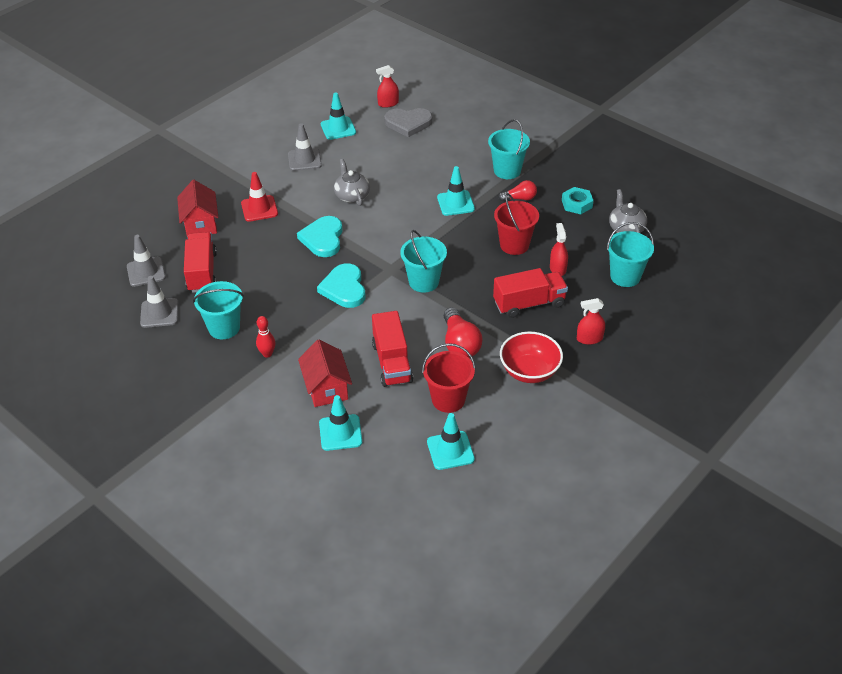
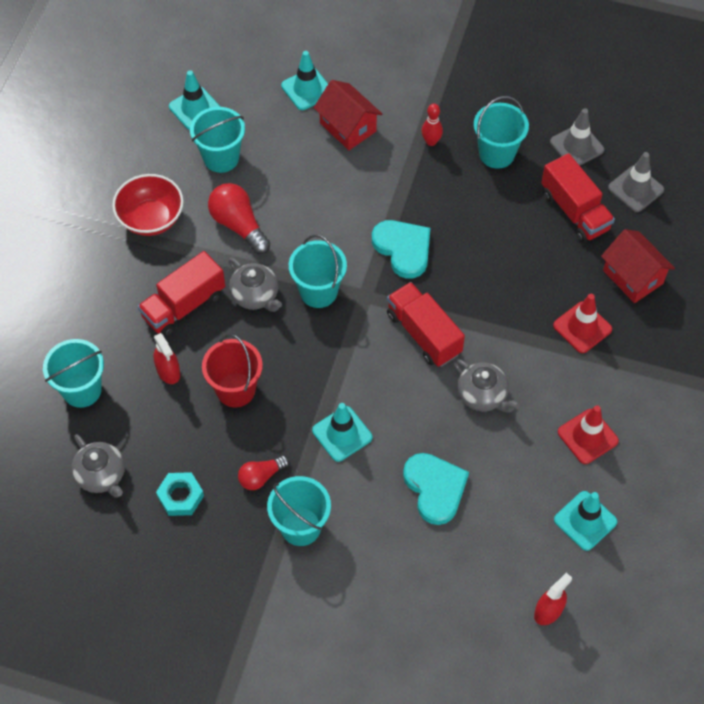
camera: 155 degrees right, 15 degrees up
grey traffic cone [288,123,322,171] -> red traffic cone [558,405,619,464]
turquoise heart [297,216,343,257] -> turquoise heart moved to [403,453,469,525]
red truck [372,311,413,387] -> red truck moved to [387,282,465,367]
grey heart [384,108,433,137] -> none
red bucket [422,343,476,413] -> turquoise bucket [190,107,245,173]
red spray bottle [577,298,605,345] -> none
none -> grey teapot [229,258,282,312]

